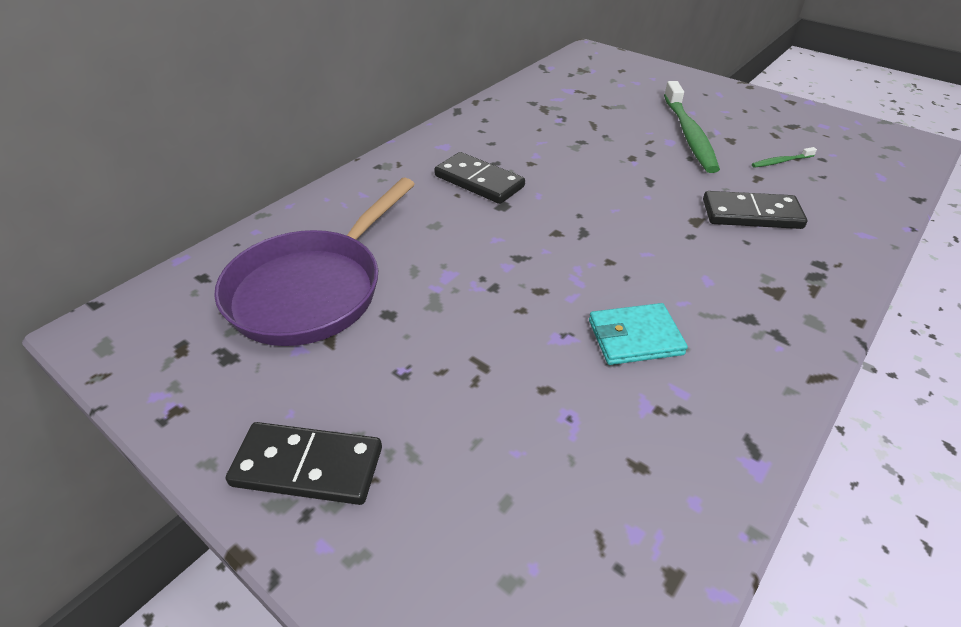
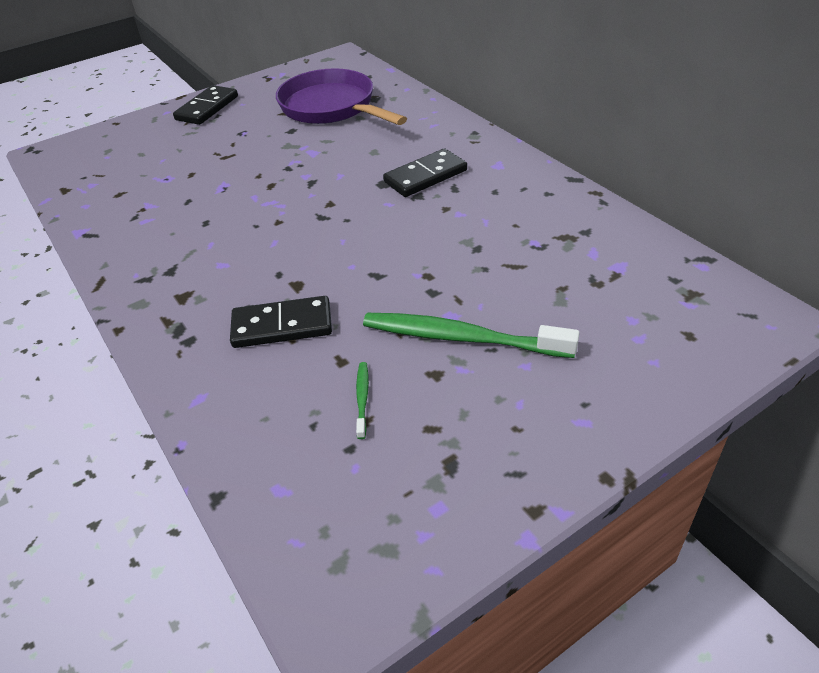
camera: 110 degrees right, 0 degrees up
turquoise wallet [589,303,688,365] -> none
black domino [703,191,808,229] -> black domino turned 60 degrees clockwise [230,296,332,348]

